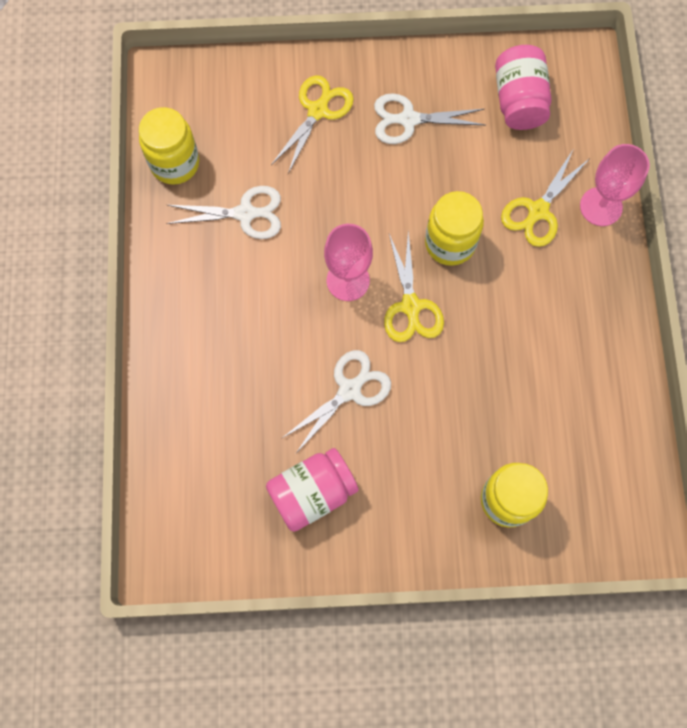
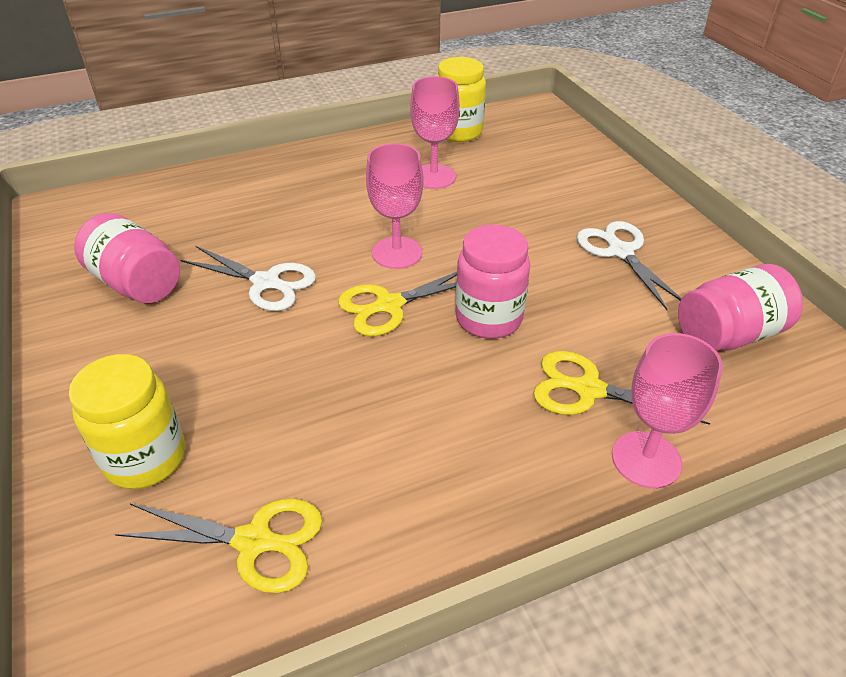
camera: 70 degrees right, 30 degrees down
white scissors [166,186,281,239] -> pink goblet [410,76,460,189]
yellow scissors [271,75,354,174] -> yellow scissors moved to [115,499,322,593]
yellow jar [425,191,484,266] -> pink jar [456,225,530,339]

